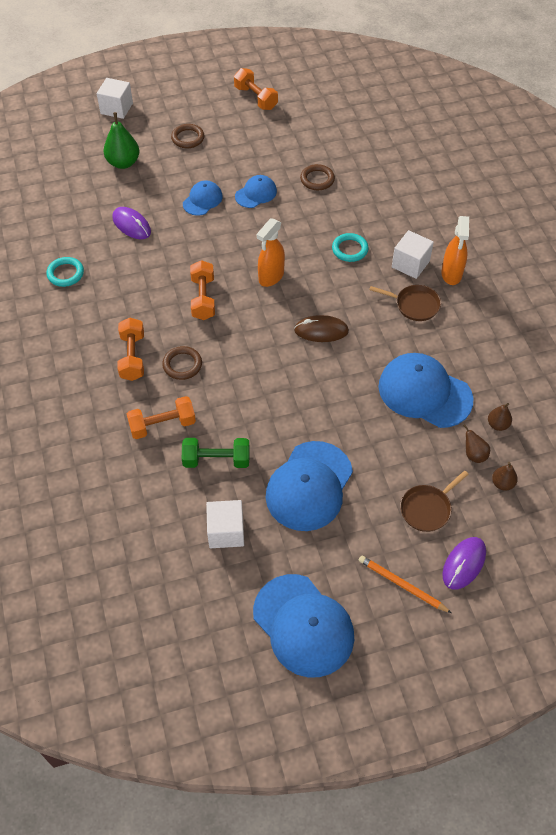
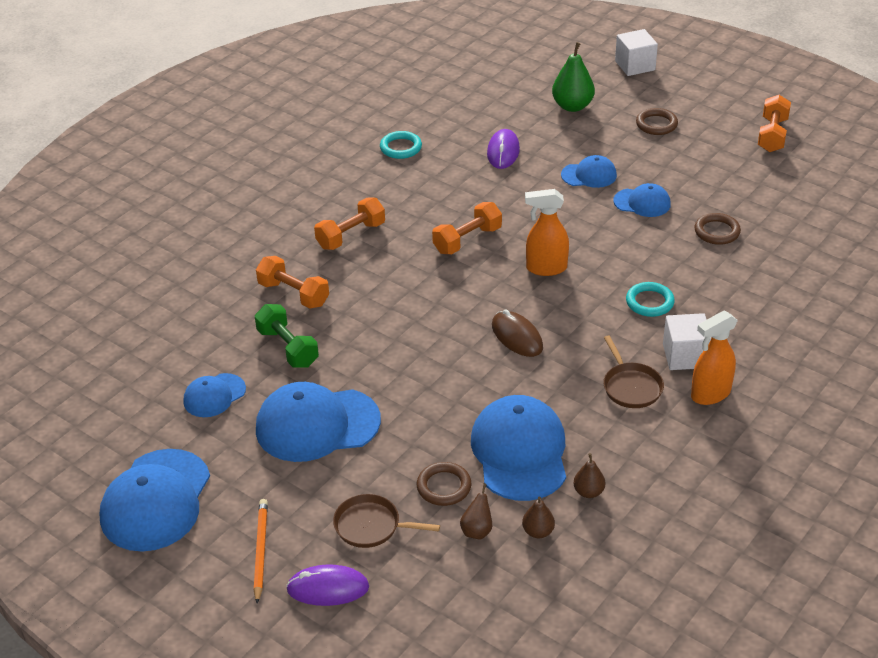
camera: 55 degrees right, 15 degrees down
brown ring [162,346,202,380] -> brown ring moved to [417,462,472,506]
white cube [206,500,244,548] -> blue cap [184,373,246,417]
brown pear [492,462,518,491] -> brown pear moved to [573,453,605,498]

